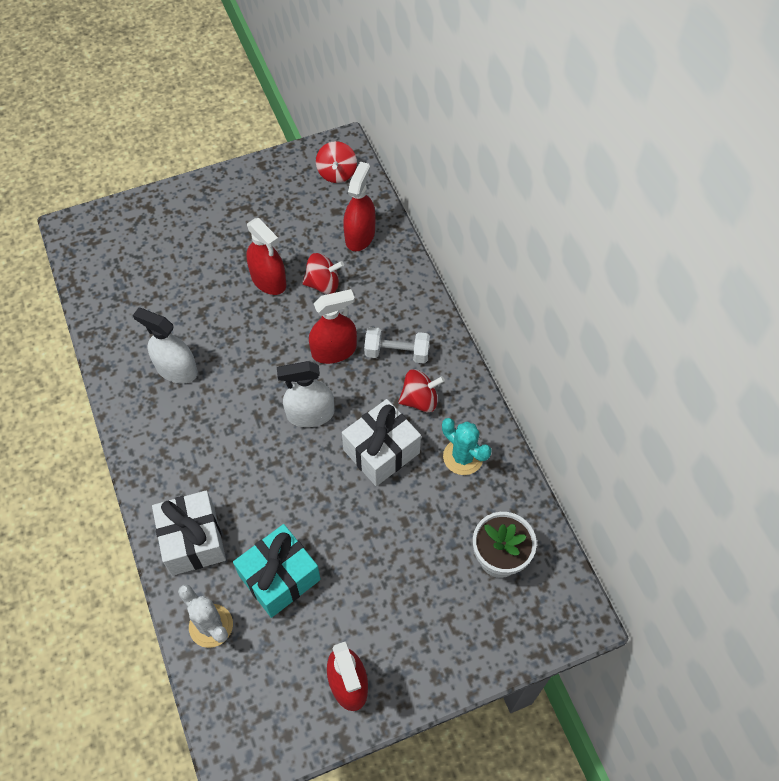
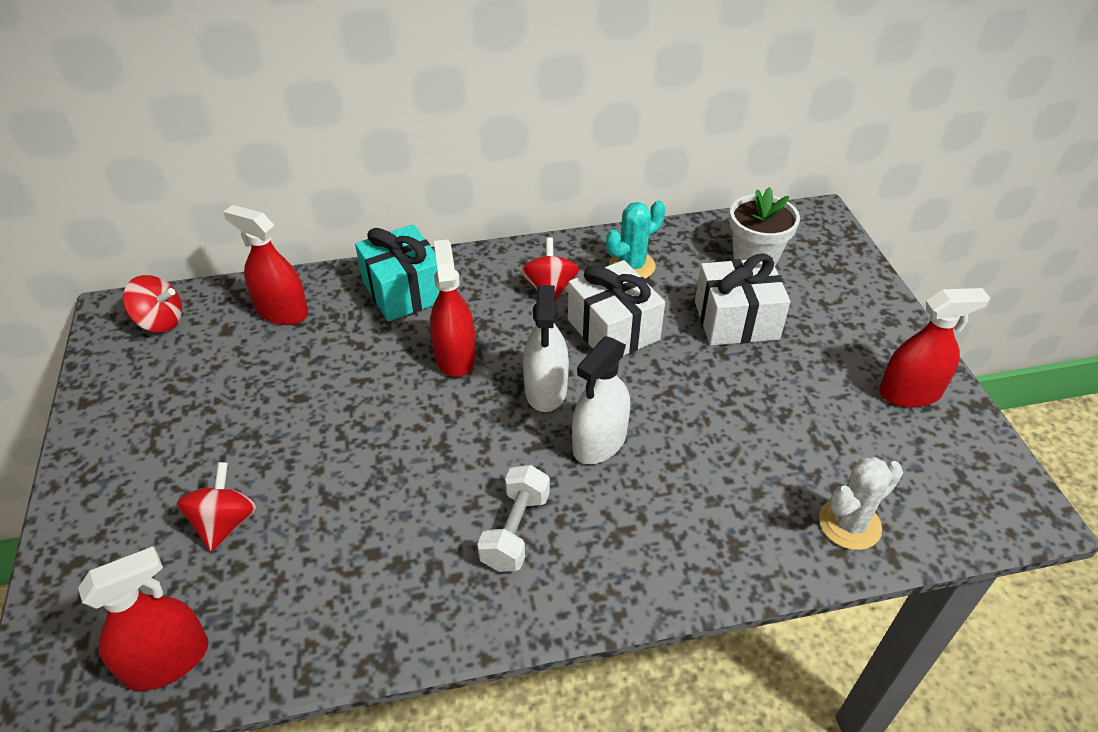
camera: 80 degrees left, 15 degrees down
white spray bottle [133,308,198,384] -> white spray bottle moved to [572,336,630,464]
white gift [152,490,226,576] -> white gift moved to [695,254,790,346]
turquoise gift [233,524,321,618] -> turquoise gift moved to [355,224,440,322]
red spray bottle [246,218,287,295] -> red spray bottle moved to [78,546,208,691]
red spinning top [303,253,344,294] -> red spinning top moved to [177,462,257,552]
white dumbbell [364,327,430,364] -> white dumbbell moved to [477,465,550,572]

